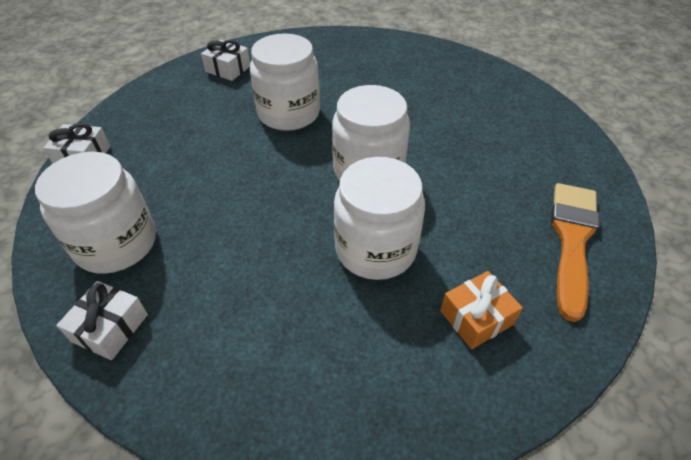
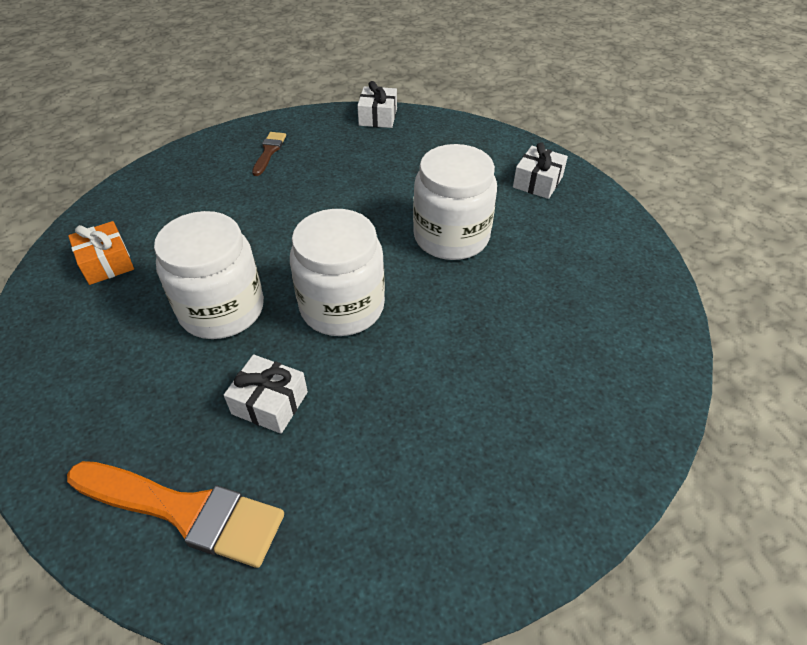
camera: 90 degrees right, 0 degrees up
white jar [35,152,156,274] -> brown brush [252,132,286,176]
white gift [56,281,148,360] -> white gift moved to [224,355,308,434]
orange gift [440,271,523,349] -> orange gift moved to [68,221,134,285]

